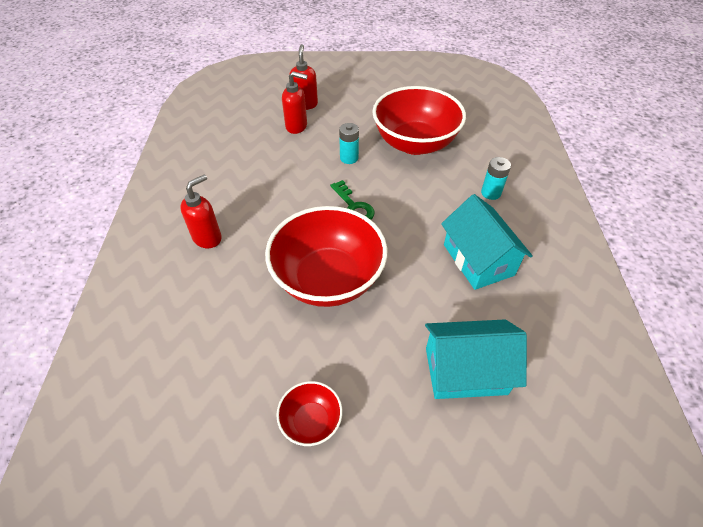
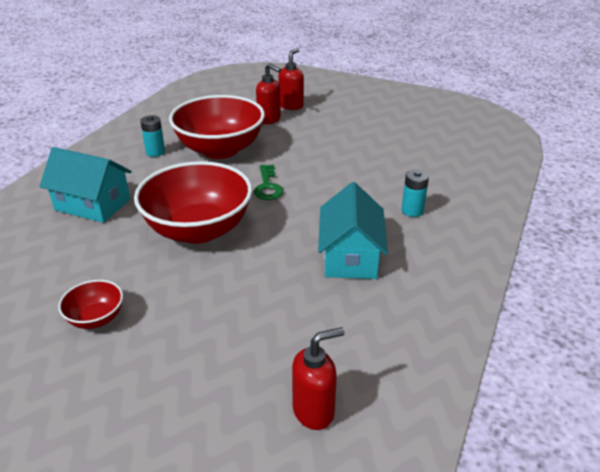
camera: 25 degrees right, 15 degrees down
red soap dispenser [180,174,222,248] -> red soap dispenser moved to [292,327,344,430]
turquoise battery [339,123,359,164] -> turquoise battery moved to [140,115,165,157]
red bowl [373,86,466,155] -> red bowl moved to [169,95,265,159]
turquoise house [425,319,527,399] -> turquoise house moved to [39,147,132,223]

